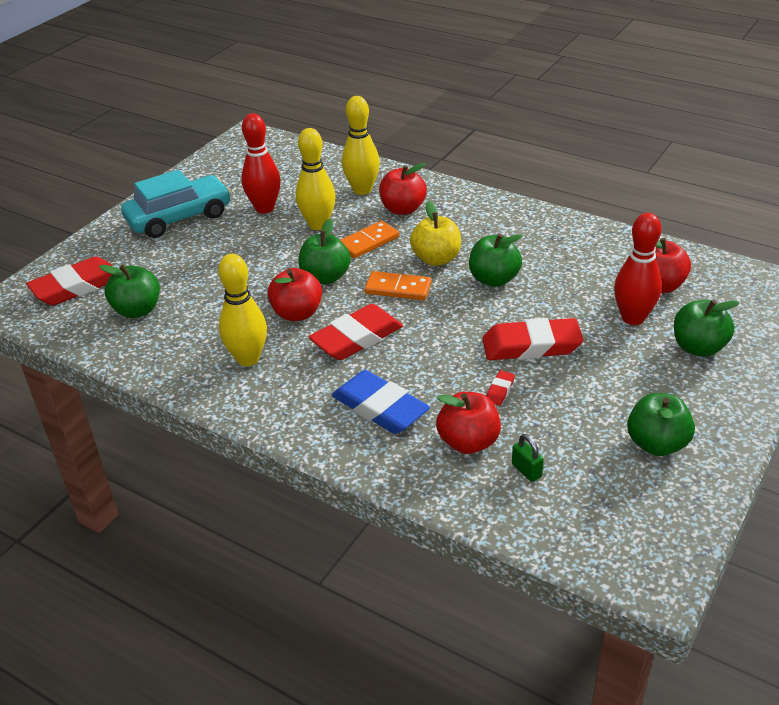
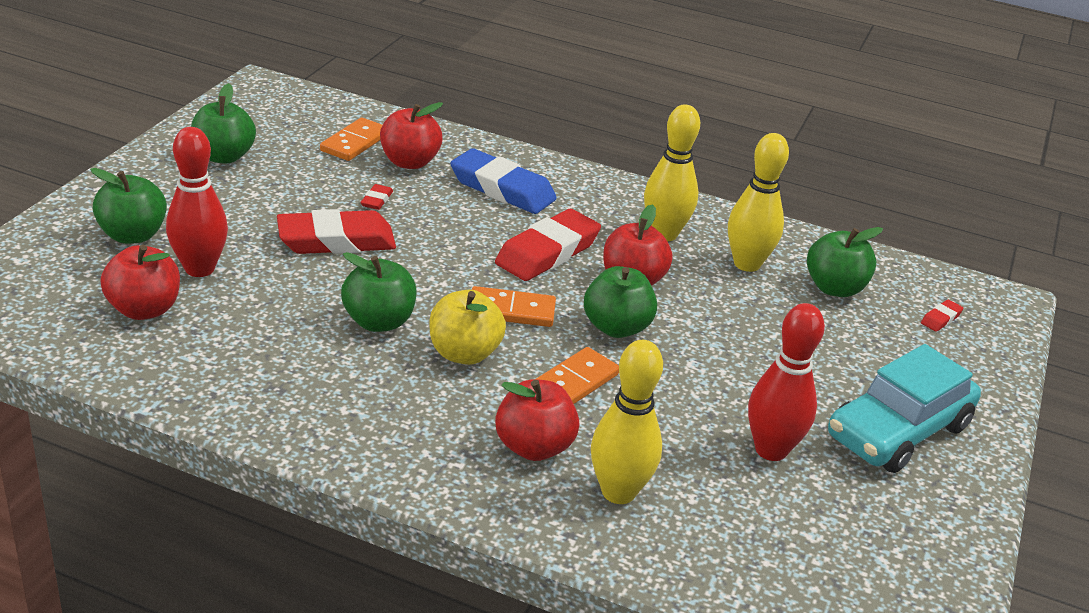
camera: 165 degrees right, 5 degrees down
red eraser [26,256,112,306] -> red eraser [921,300,963,332], size x0.42
yellow bowling pin [296,128,336,230] -> yellow bowling pin moved to [728,133,789,272]
green padlock [512,434,544,482] -> orange domino [320,118,382,161]

